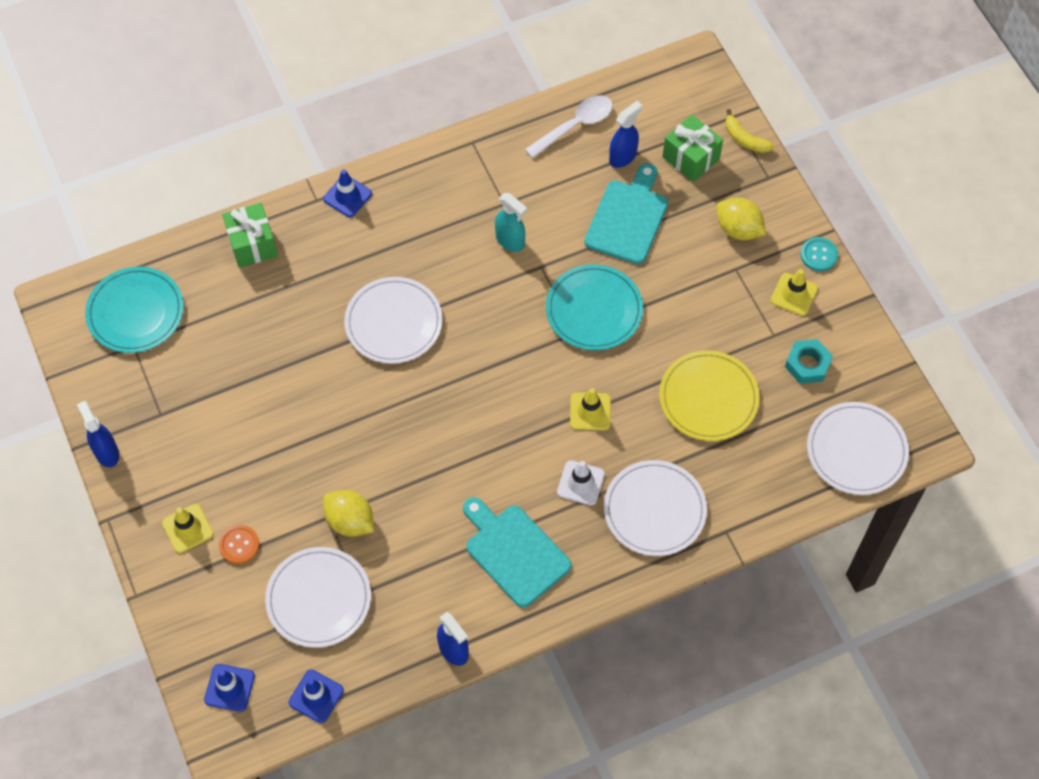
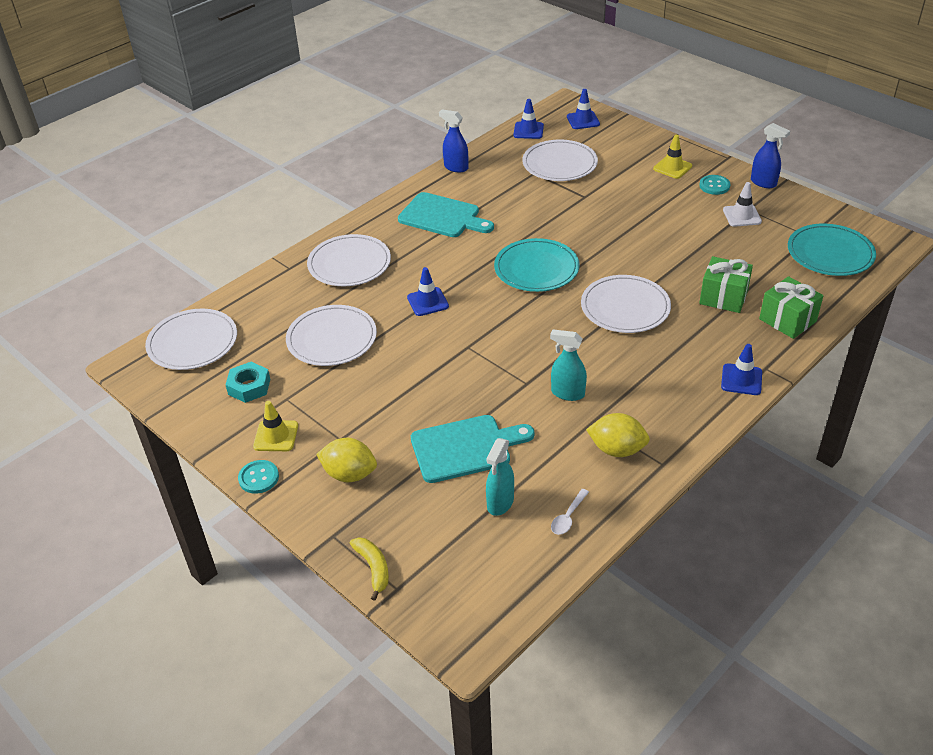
camera: 160 degrees right, 20 degrees down
orange button [219,525,259,564] -> none
yellow lemon [323,490,374,537] -> yellow lemon moved to [586,413,650,457]
white spoon [525,95,613,158] -> white spoon [551,489,589,535], size x0.55
turquoise plate [546,264,643,350] -> turquoise plate moved to [494,238,580,292]
white traffic cone [557,460,605,506] -> white traffic cone moved to [723,182,762,227]
yellow traffic cone [570,388,611,430] -> blue traffic cone [407,267,449,316]
turquoise cutting board [584,163,668,264] -> turquoise cutting board turned 105 degrees counterclockwise [411,415,535,483]
blue spray bottle [609,101,642,168] -> turquoise spray bottle [486,438,514,516]
yellow plate [659,350,760,441] -> white plate [286,305,377,366]
green gift [662,114,723,182] -> green gift moved to [699,256,753,313]
yellow banana [726,109,775,153] -> yellow banana turned 45 degrees clockwise [350,537,389,601]
none -> turquoise button [699,175,730,195]

